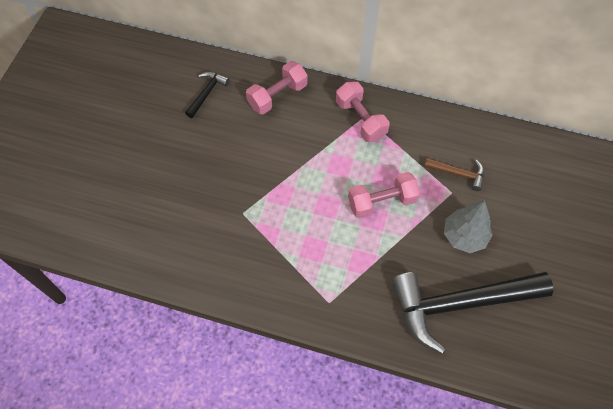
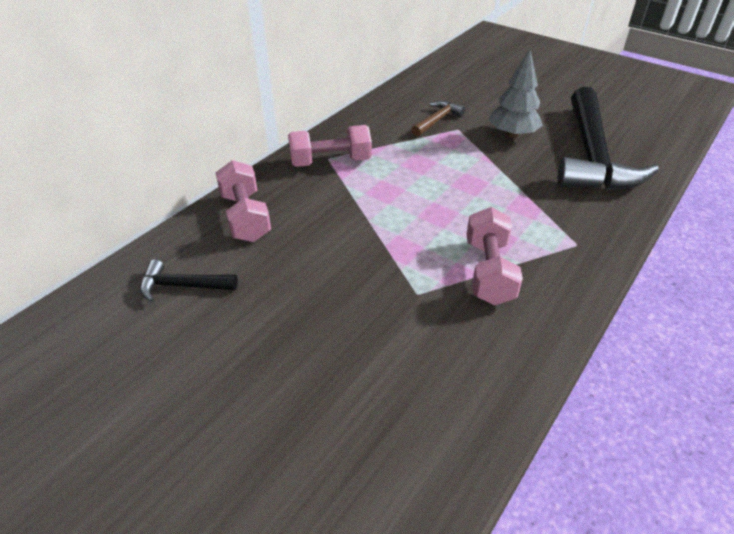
camera: 70 degrees left, 20 degrees down
black hammer [185,72,230,118] -> black hammer turned 45 degrees counterclockwise [140,259,238,302]
pink dumbbell [348,172,420,218] -> pink dumbbell moved to [467,207,523,305]

